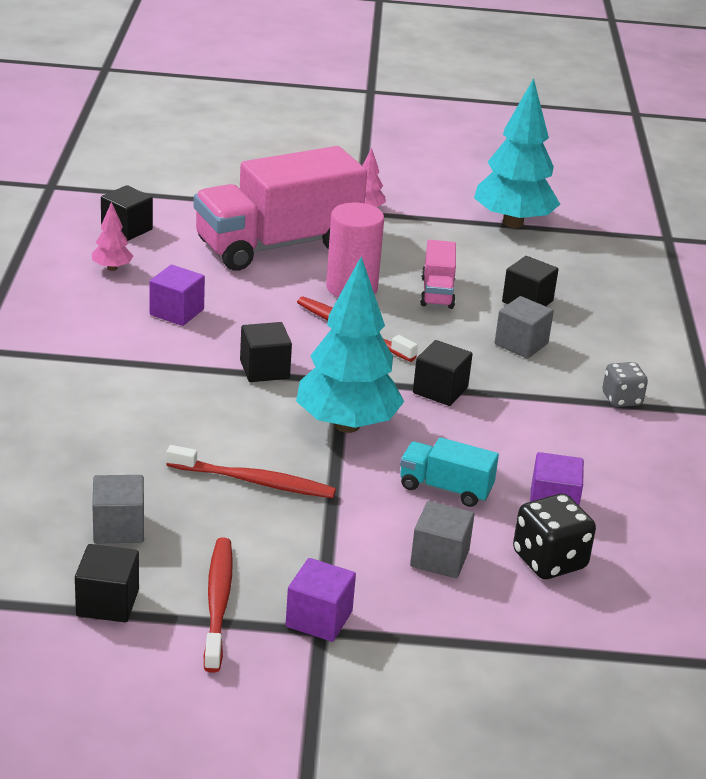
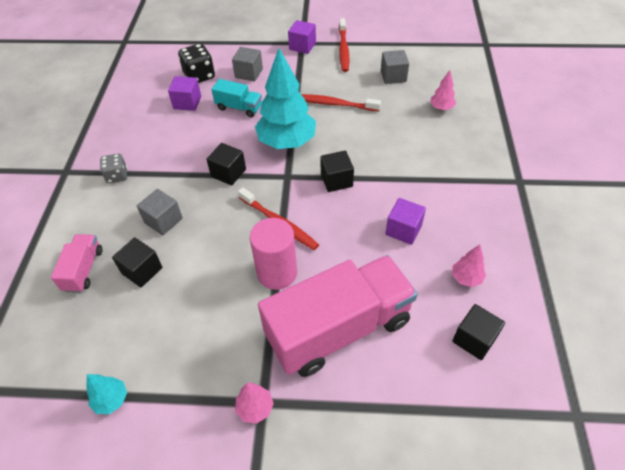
camera: 175 degrees left, 20 degrees up
black cube [75,544,139,622] -> none
pink truck [420,240,456,309] -> pink truck moved to [51,234,102,293]
turquoise tree [474,78,560,228] -> turquoise tree [86,374,127,414], size x0.44
none -> pink tree [430,70,456,110]

